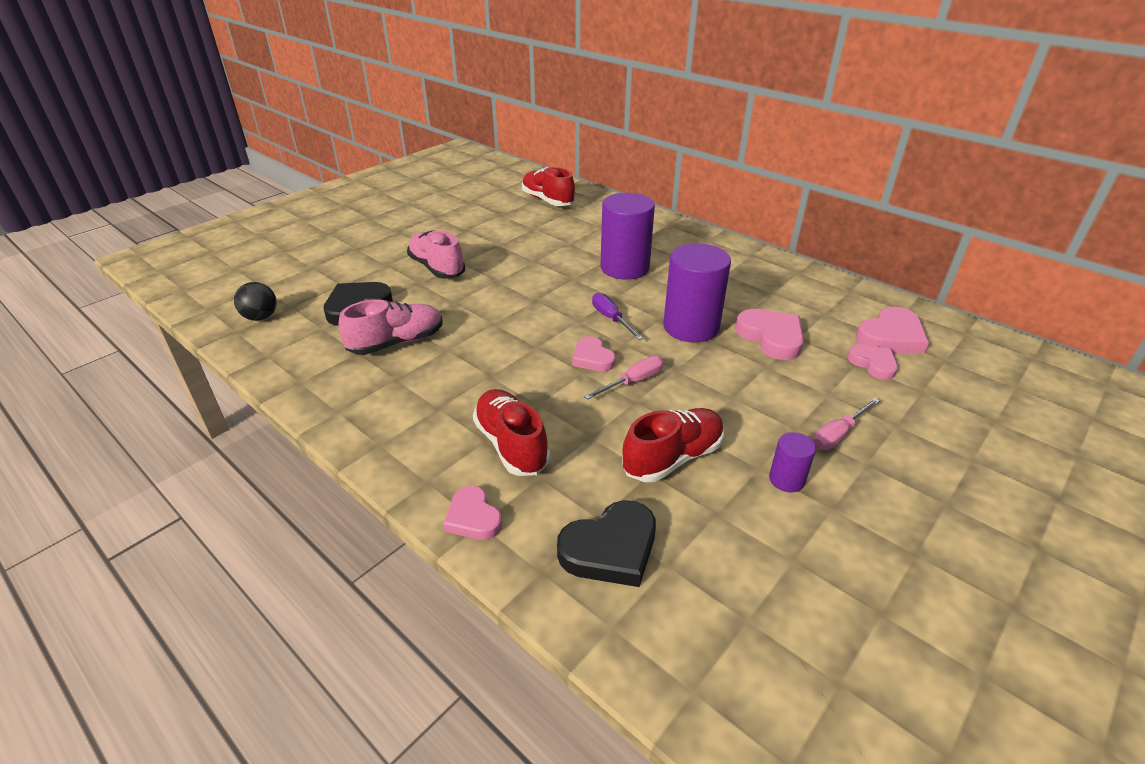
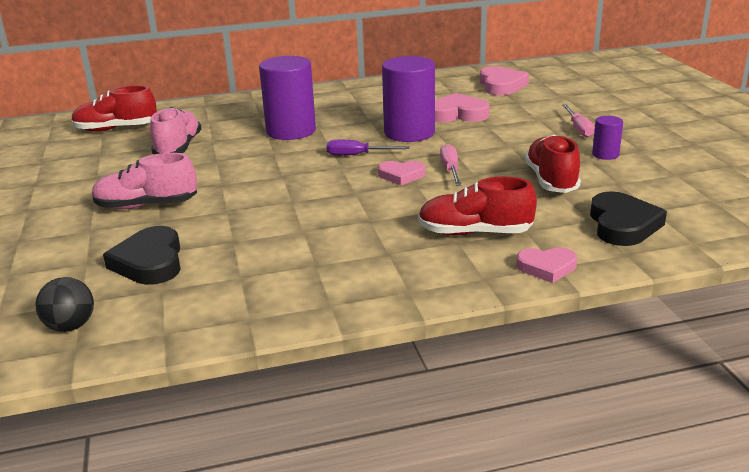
camera: 55 degrees left, 10 degrees down
pink shoe [338,299,443,355] -> pink shoe moved to [150,107,202,154]
pink heart [847,344,898,380] -> none

